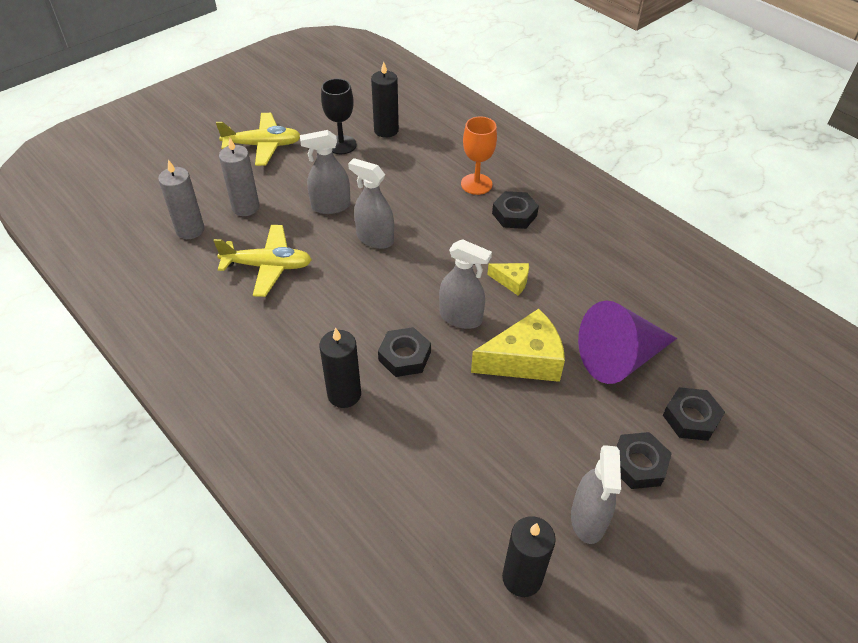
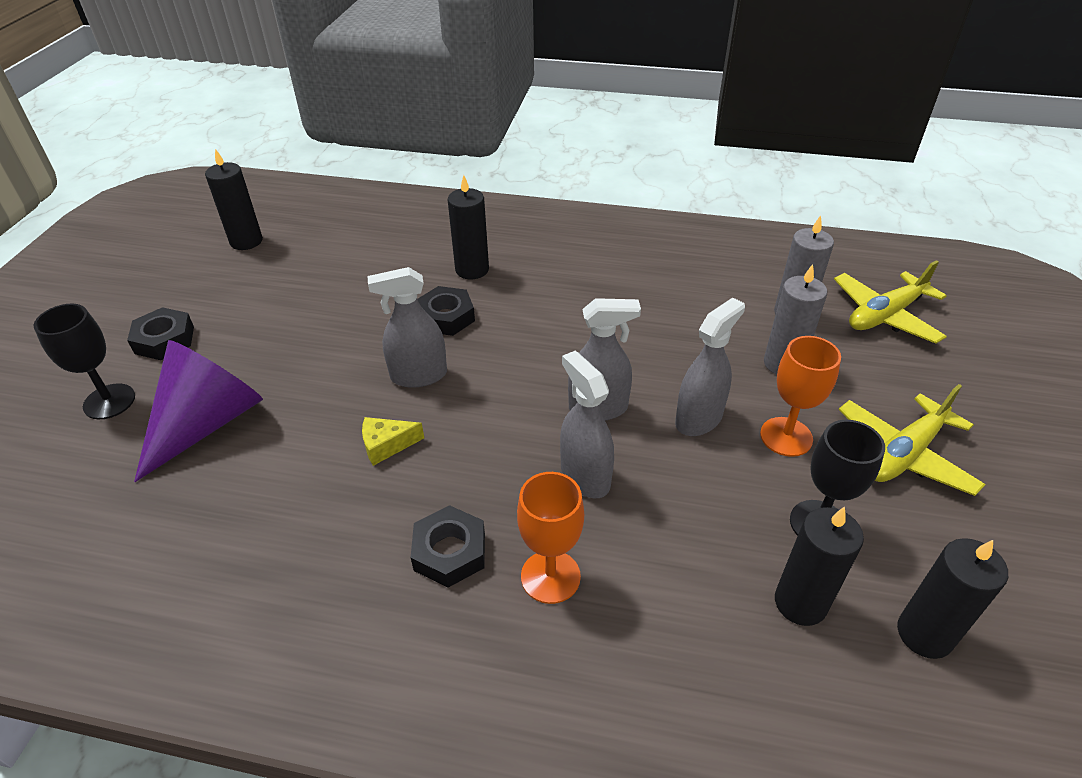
camera: 145 degrees right, 5 degrees down
yellow plane [213,225,312,297] -> yellow plane moved to [834,260,947,344]
yellow cheese [471,309,565,382] -> none
grey spray bottle [571,445,621,544] -> grey spray bottle moved to [560,351,614,498]
black nut [663,387,725,441] -> black goblet [34,304,135,419]
none -> orange goblet [760,336,841,457]
none -> black candle [897,538,1008,659]

